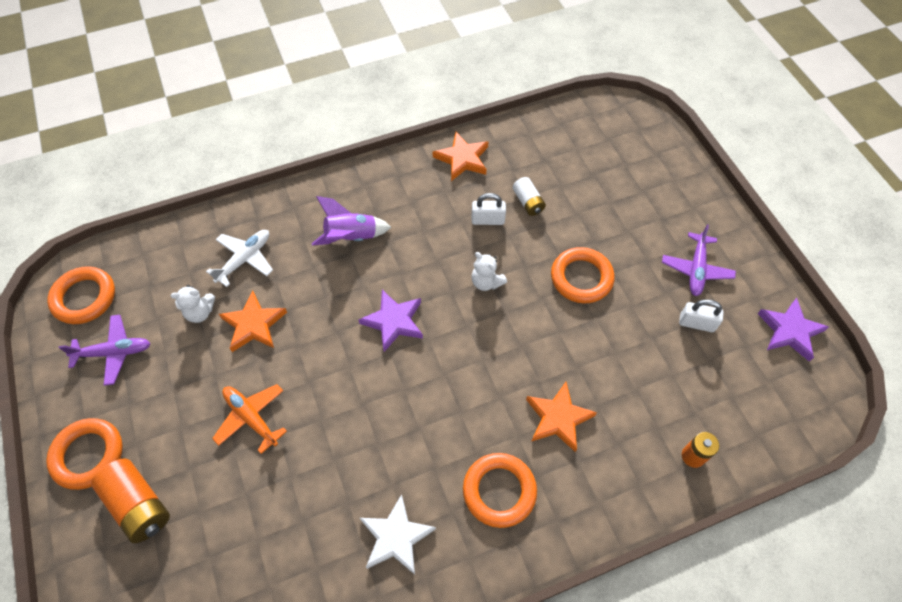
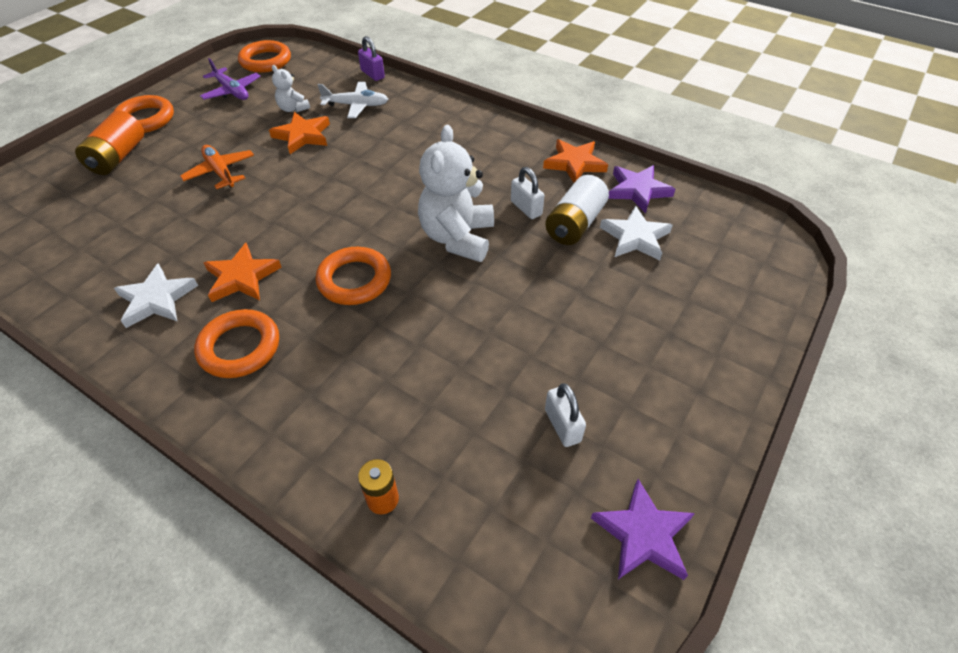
camera: 55 degrees right, 10 degrees down
orange plane [212,384,287,454] -> orange plane turned 45 degrees counterclockwise [180,145,254,189]
purple rocket [312,196,391,245] -> none
purple star [358,290,423,352] -> purple star moved to [608,165,675,214]
white teddy bear [471,252,507,291] -> white teddy bear [418,125,494,262], size x2.05
white battery [513,177,546,216] -> white battery [545,175,609,245], size x1.67
orange star [526,382,597,452] -> orange star moved to [203,243,282,302]
orange ring [551,247,615,303] -> orange ring moved to [315,247,391,305]
purple plane [662,224,736,296] -> none
none -> purple padlock [358,36,385,81]
none -> white star [600,206,673,260]

